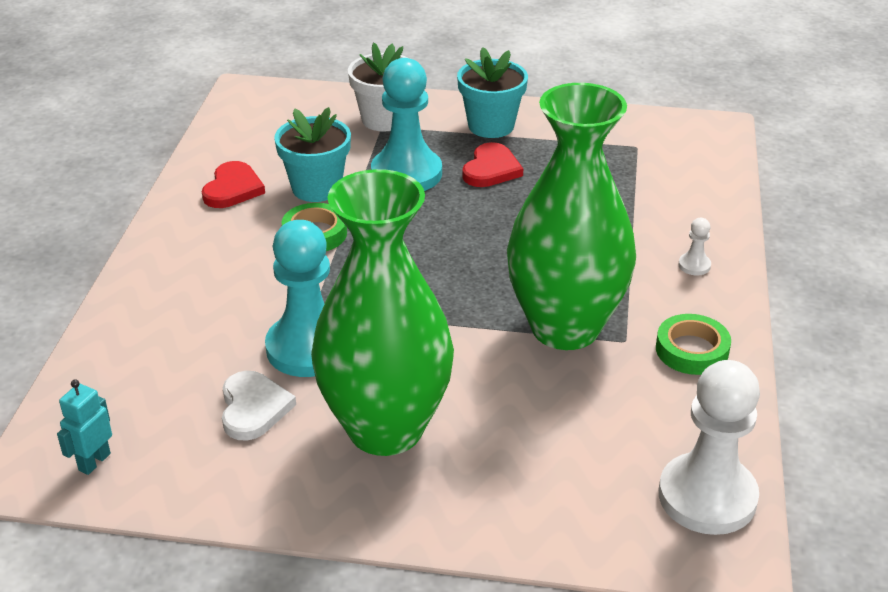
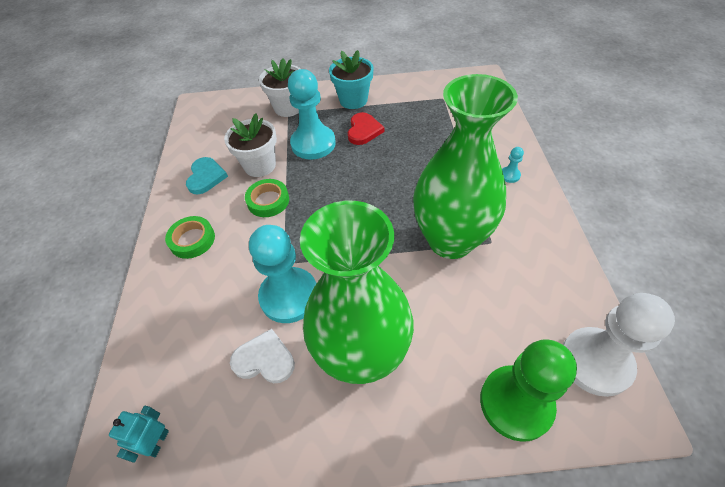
camera: 10 degrees left, 15 degrees up
red heart [202,161,265,208] -> turquoise heart [186,157,228,195]
white heart [222,371,296,441] -> white heart turned 60 degrees counterclockwise [230,329,295,383]
turquoise flower pot [274,107,351,202] -> white flower pot [224,113,277,177]
green tape [656,314,731,375] -> green tape moved to [165,216,215,259]
white pawn [678,218,711,276] -> turquoise pawn [502,147,524,183]
none -> green pawn [480,339,577,442]

